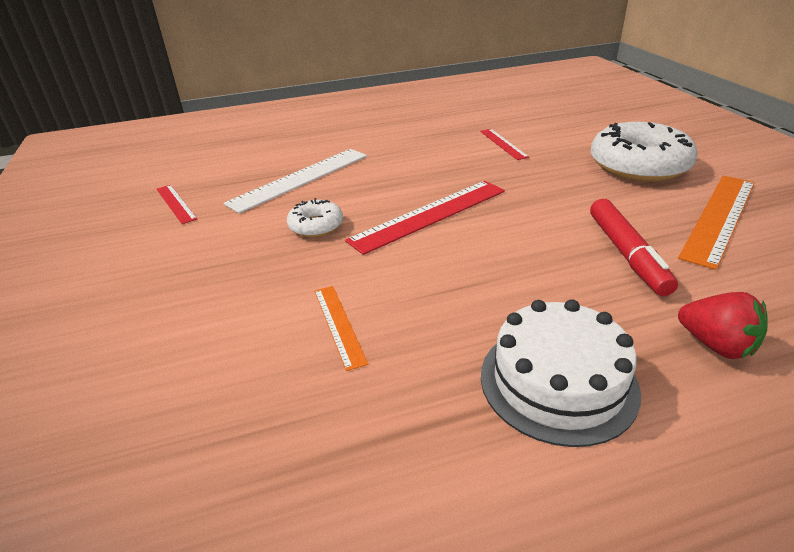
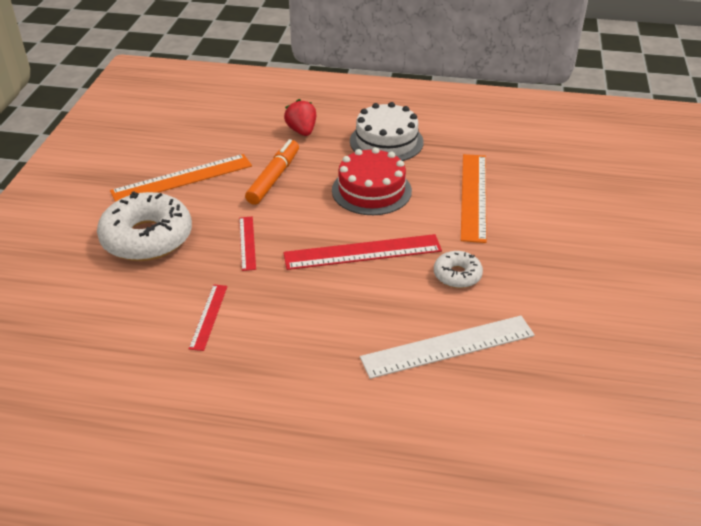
camera: 155 degrees left, 5 degrees up
red ruler [157,185,197,224] -> red ruler moved to [239,216,256,271]
orange ruler [314,286,368,371] -> orange ruler [461,154,487,243], size x1.86
red marker [590,199,678,296] -> orange marker [245,139,299,205]
none -> red cake [332,147,412,215]

